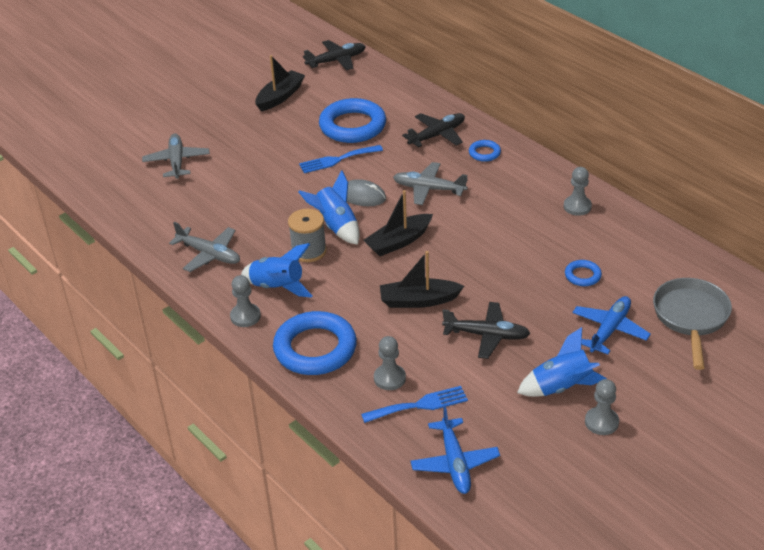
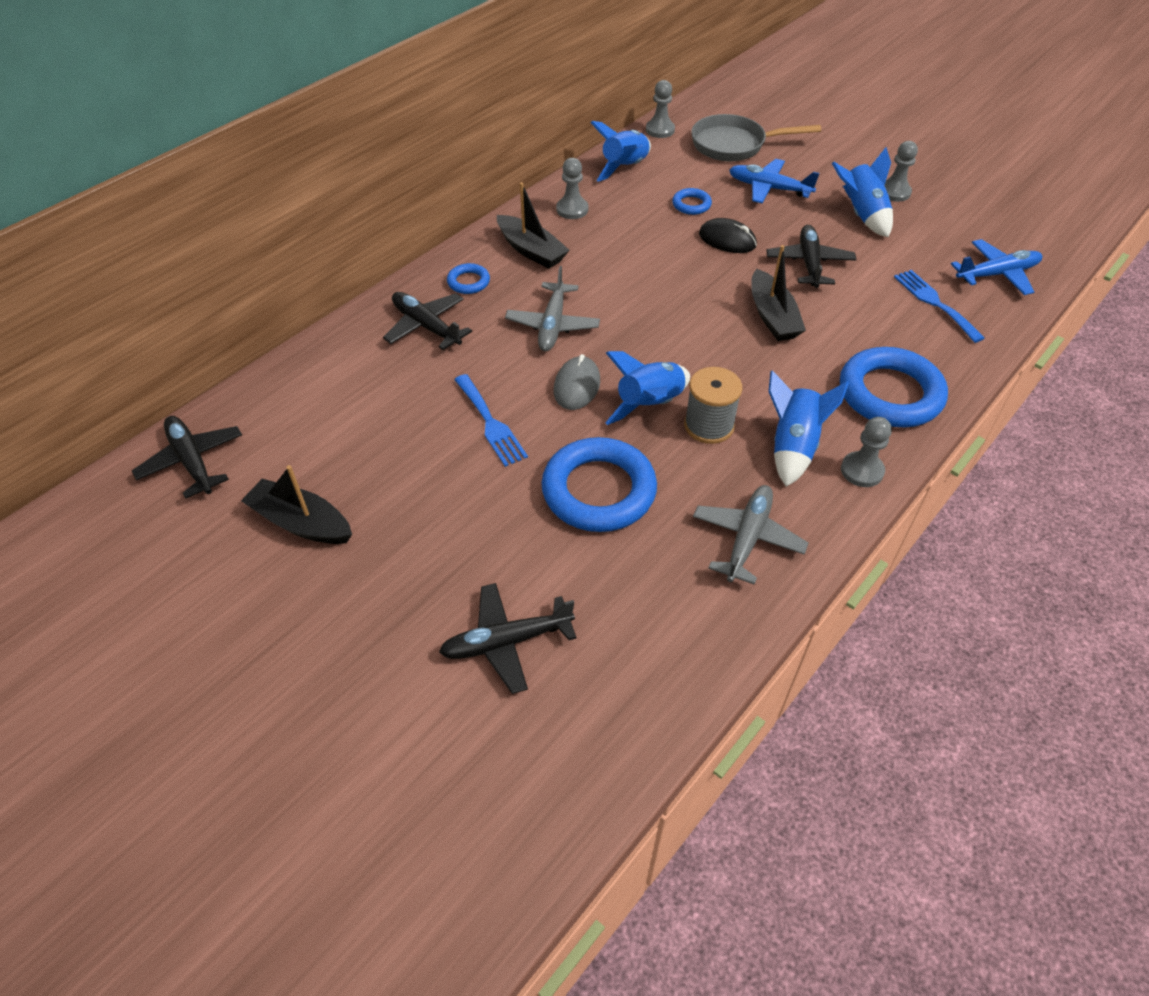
camera: 100 degrees left, 10 degrees up
grey plane [142,133,210,179] -> black plane [439,583,577,694]
blue ring [319,98,386,143] -> blue ring moved to [542,437,657,532]
black boat [363,190,433,256] -> black boat moved to [497,182,569,269]
grey pawn [374,336,406,390] -> grey pawn moved to [646,80,675,138]
none -> blue rocket [590,121,651,182]
none -> black mouse [699,218,757,253]

